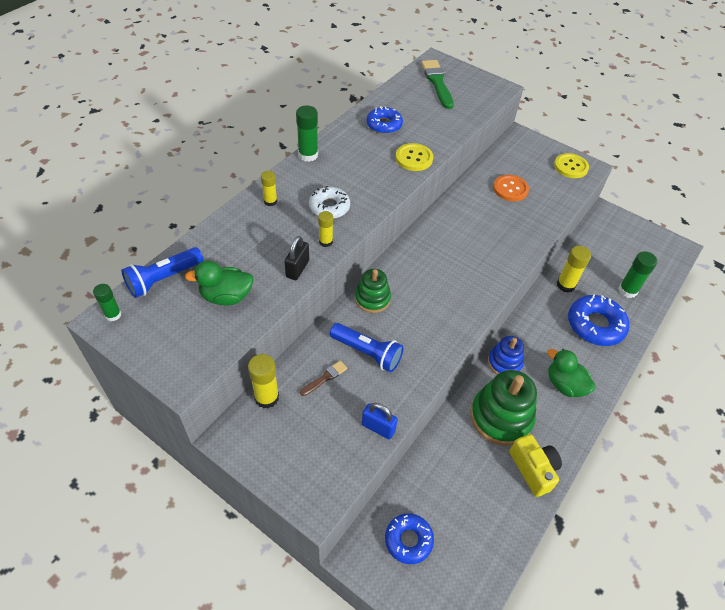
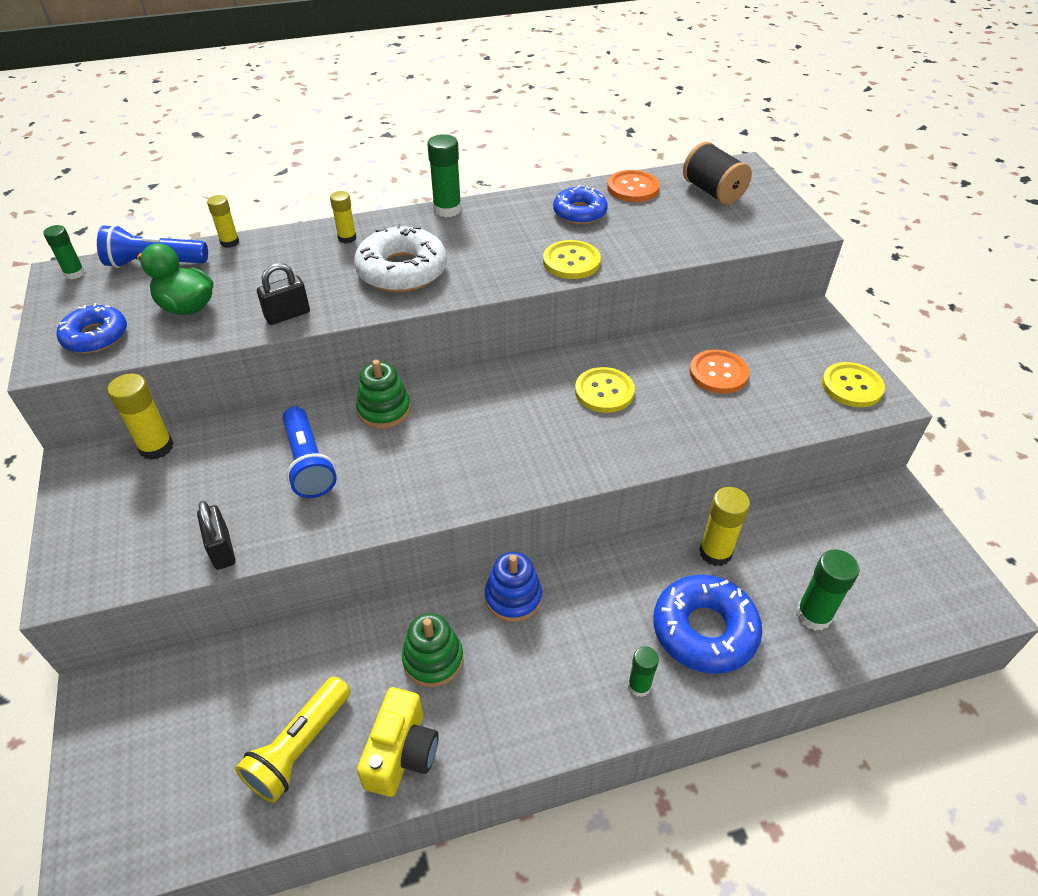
camera: 40 degrees right, 5 degrees down
brown brush [300,361,347,396] -> none
white donut [309,186,350,219] -> white donut [354,224,447,292], size x1.55
yellow glue stick [318,211,333,247] -> yellow glue stick moved to [207,195,239,248]
blue padlock [362,403,398,439] -> black padlock [197,501,235,570]
blue donut [385,513,434,564] -> blue donut moved to [57,303,127,353]
green brush [421,60,454,109] -> black spool [683,142,752,205]
green stacking toy [470,370,537,446] -> green stacking toy [402,613,463,687], size x0.59
green duck [547,349,596,397] -> none
none -> yellow flashlight [235,676,351,803]
none -> yellow button [575,367,635,413]
none -> orange button [607,170,659,202]
none -> green glue stick [628,646,659,697]

